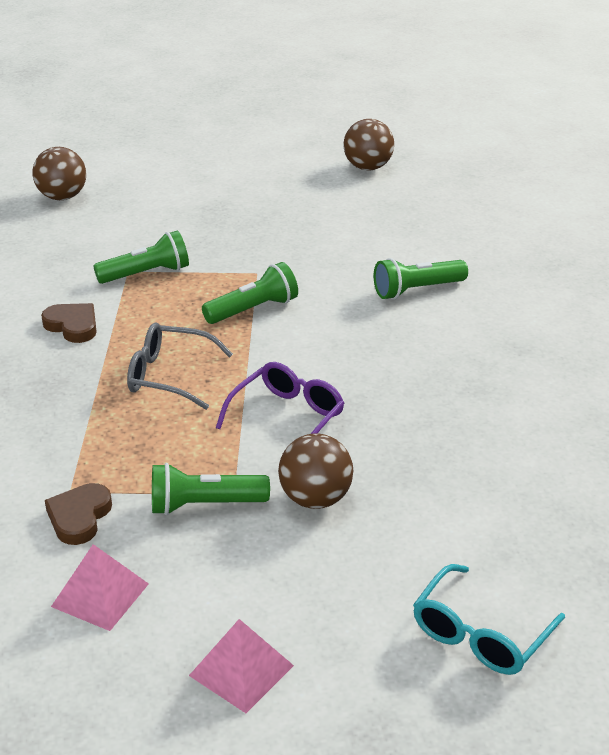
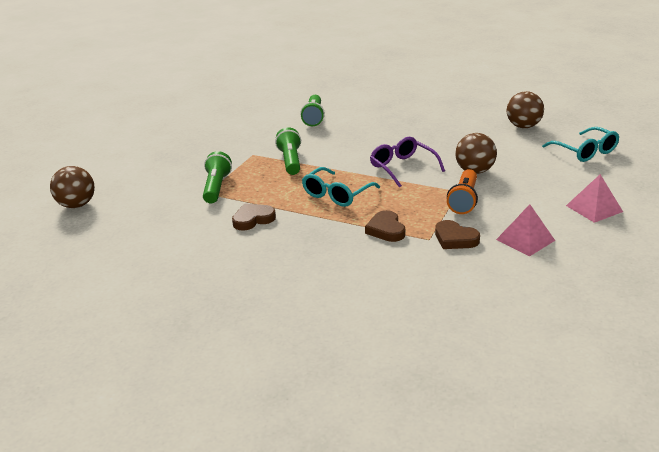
camera: 65 degrees left, 5 degrees down
grey glasses [127,322,233,410] -> turquoise glasses [302,167,380,207]
green flashlight [152,463,270,515] -> orange flashlight [447,169,478,214]
brown ball [343,119,394,170] -> brown ball moved to [506,91,544,128]
none -> brown heart [365,210,405,242]

